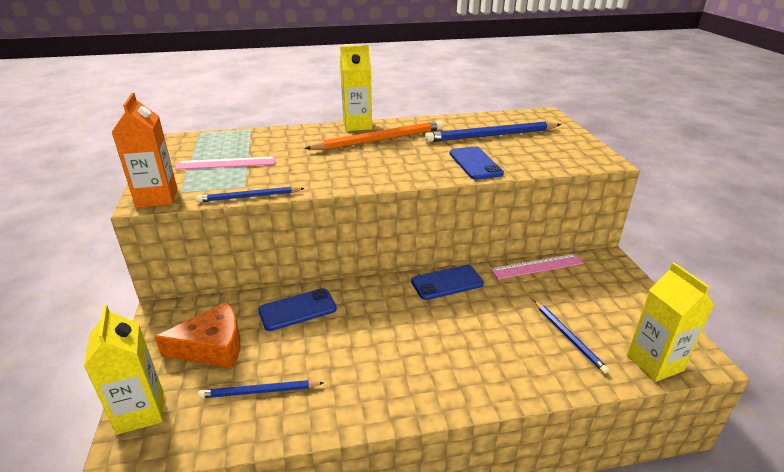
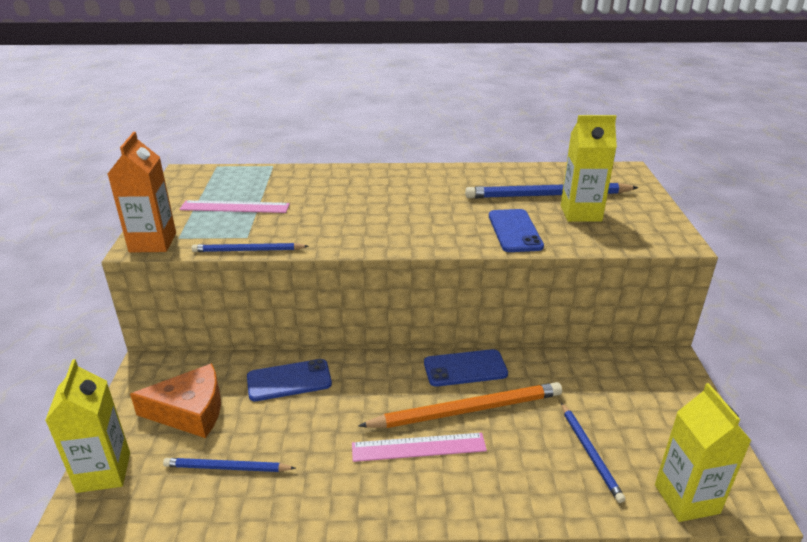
camera: 10 degrees right, 0 degrees up
orange pencil [304,121,443,150] -> orange pencil moved to [359,382,562,428]
yellow carton [340,45,372,131] -> yellow carton moved to [561,115,617,222]
pink ruler [491,254,584,279] -> pink ruler moved to [352,433,487,462]

